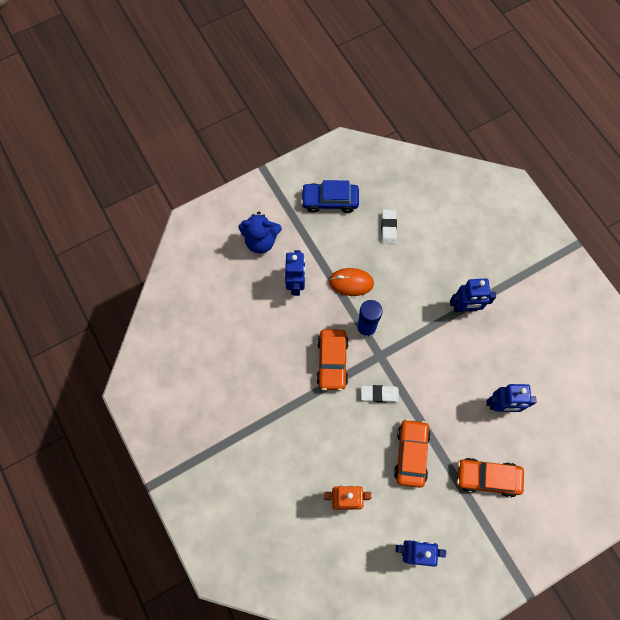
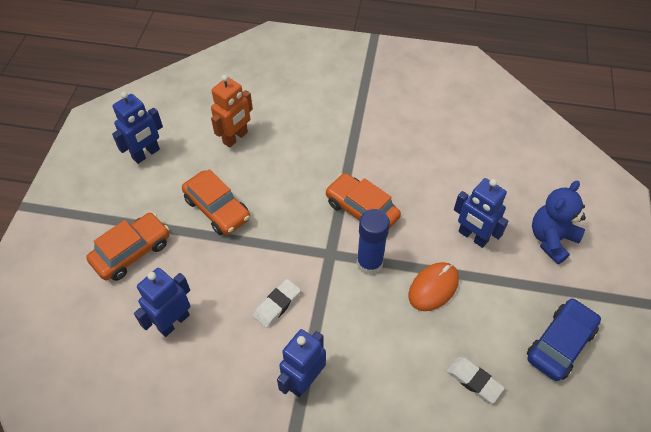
camera: 130 degrees right, 15 degrees down
white eraser [361,385,399,403] -> white eraser moved to [253,279,301,328]

